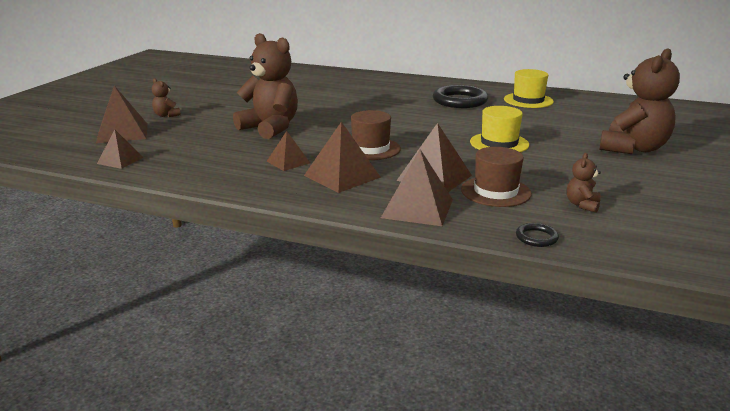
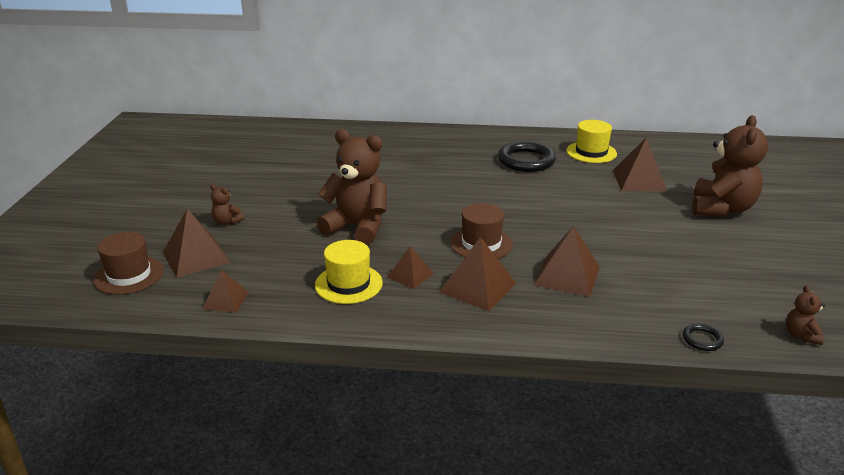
camera: 15 degrees left, 5 degrees up
brown pyramid [381,149,453,226] -> brown pyramid moved to [612,137,667,191]
brown hat [461,147,532,207] -> brown hat moved to [94,232,164,295]
yellow hat [470,106,529,152] -> yellow hat moved to [315,240,383,304]
brown teddy bear [567,153,601,213] -> brown teddy bear moved to [786,285,825,345]

